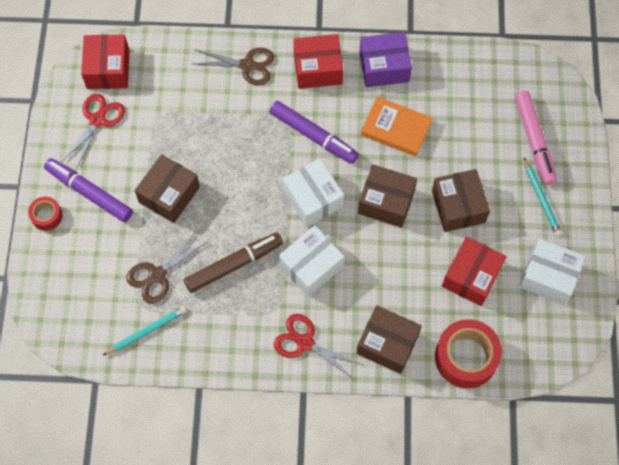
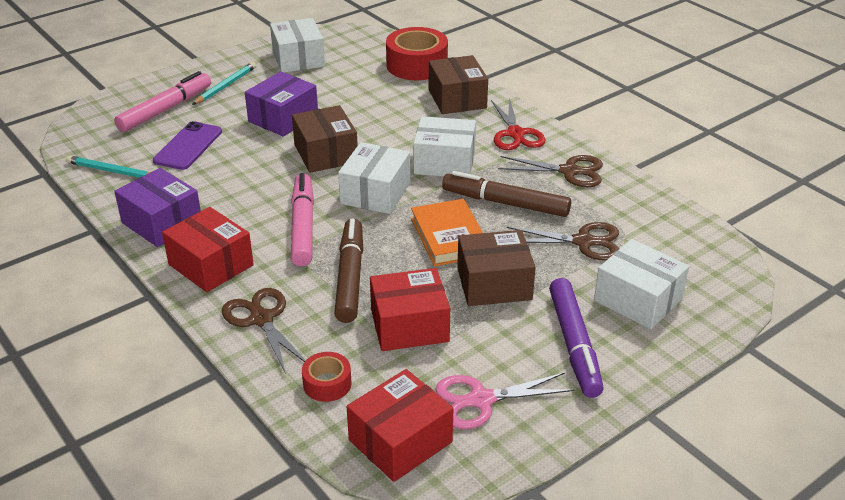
camera: 130 degrees left, 30 degrees down
red tape [28,197,63,231] -> red tape moved to [302,352,352,402]
red scissors [61,94,125,169] -> pink scissors [435,372,575,429]
turquoise pencil [102,306,187,356] -> turquoise pencil moved to [66,155,151,178]
purple marker [269,101,359,164] -> pink marker [291,173,314,266]
orange book [361,96,432,156] -> orange book moved to [411,199,483,266]
brown box [432,169,490,232] -> purple box [245,71,318,137]
red box [442,236,507,306] -> red box moved to [370,268,450,351]
none -> purple phone [153,121,222,170]
none -> brown marker [334,219,363,323]
none -> brown scissors [498,155,603,187]
none -> white box [594,239,689,329]

